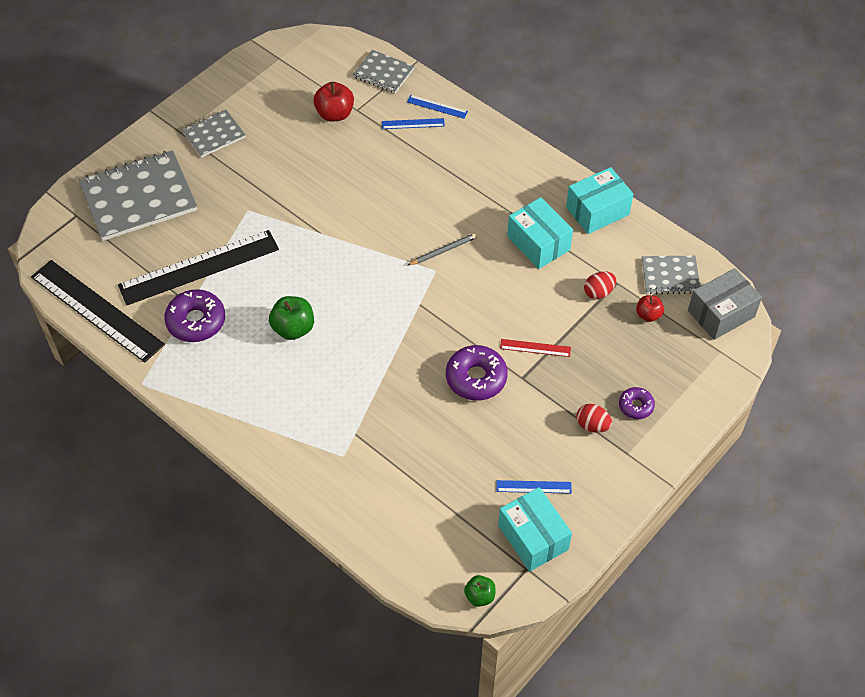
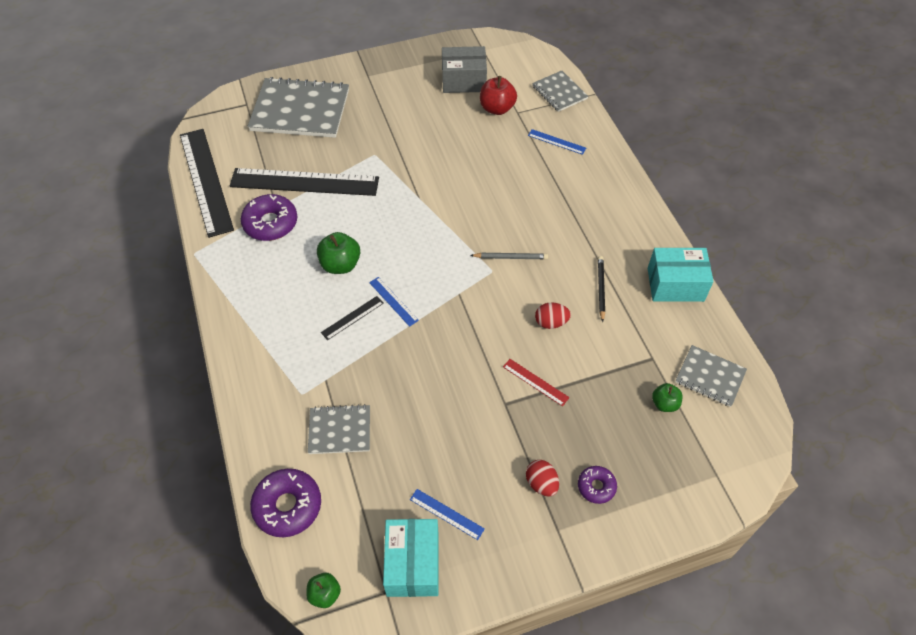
camera: 30 degrees right, 0 degrees up
grey notebook [182,110,245,158] -> grey notebook moved to [308,404,370,454]
blue ruler [407,95,468,119] -> blue ruler moved to [369,277,419,327]
purple donut [446,345,508,400] -> purple donut moved to [250,469,321,537]
turquoise box [507,197,573,269] -> black pencil [598,256,605,322]
red egg [584,271,616,299] -> red egg moved to [535,303,571,329]
red apple [636,295,664,322] -> green apple [652,383,683,412]
grey box [688,268,762,340] -> grey box moved to [442,46,487,93]
none -> black ruler [321,296,384,340]

